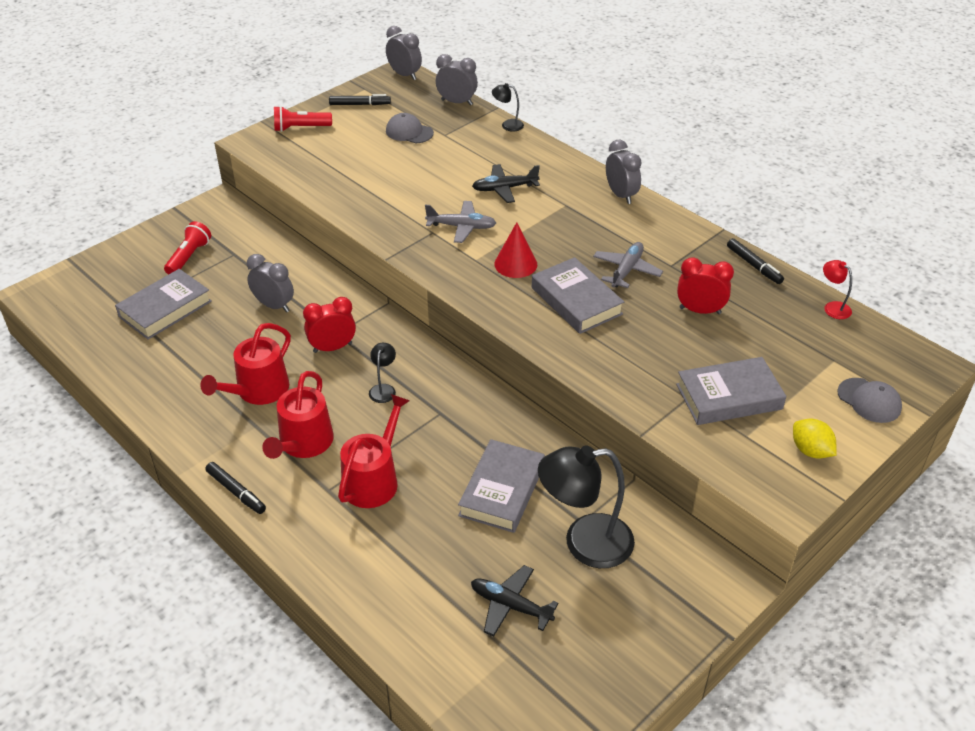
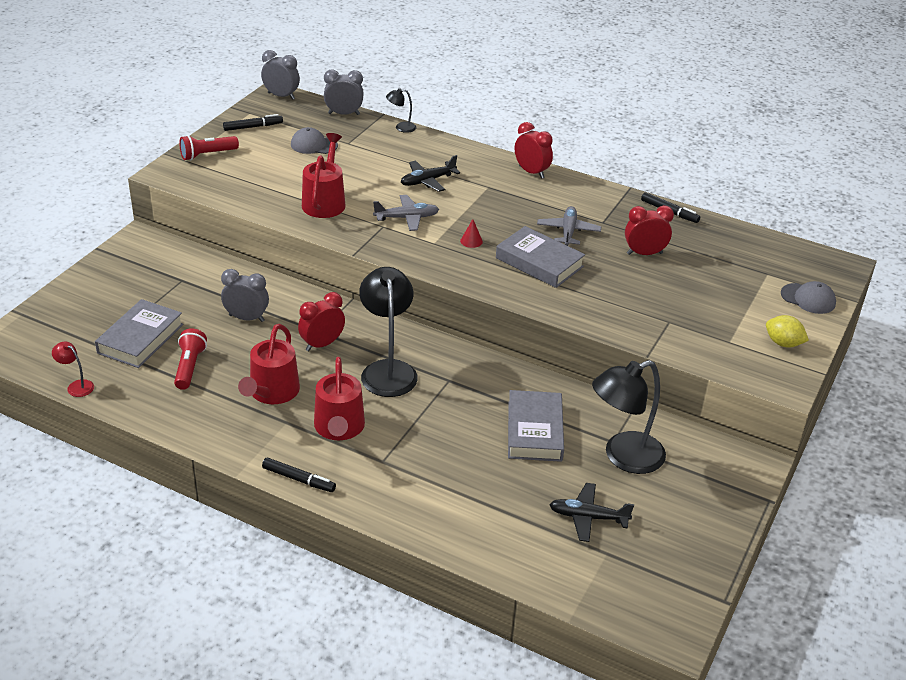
camera: 20 degrees left, 5 degrees down
red flashlight [164,221,211,275] -> red flashlight moved to [174,328,207,390]
red watering can [338,394,410,508] -> red watering can moved to [302,133,346,218]
black lamp [369,343,396,403] -> black lamp [359,267,418,397], size x2.23
red cone [494,222,537,278] -> red cone [460,219,483,248], size x0.57
grey clock [606,140,642,204] -> red clock [515,122,553,179]
grey book [676,357,786,425] -> none
red lamp [823,260,852,319] -> red lamp moved to [52,342,94,397]

